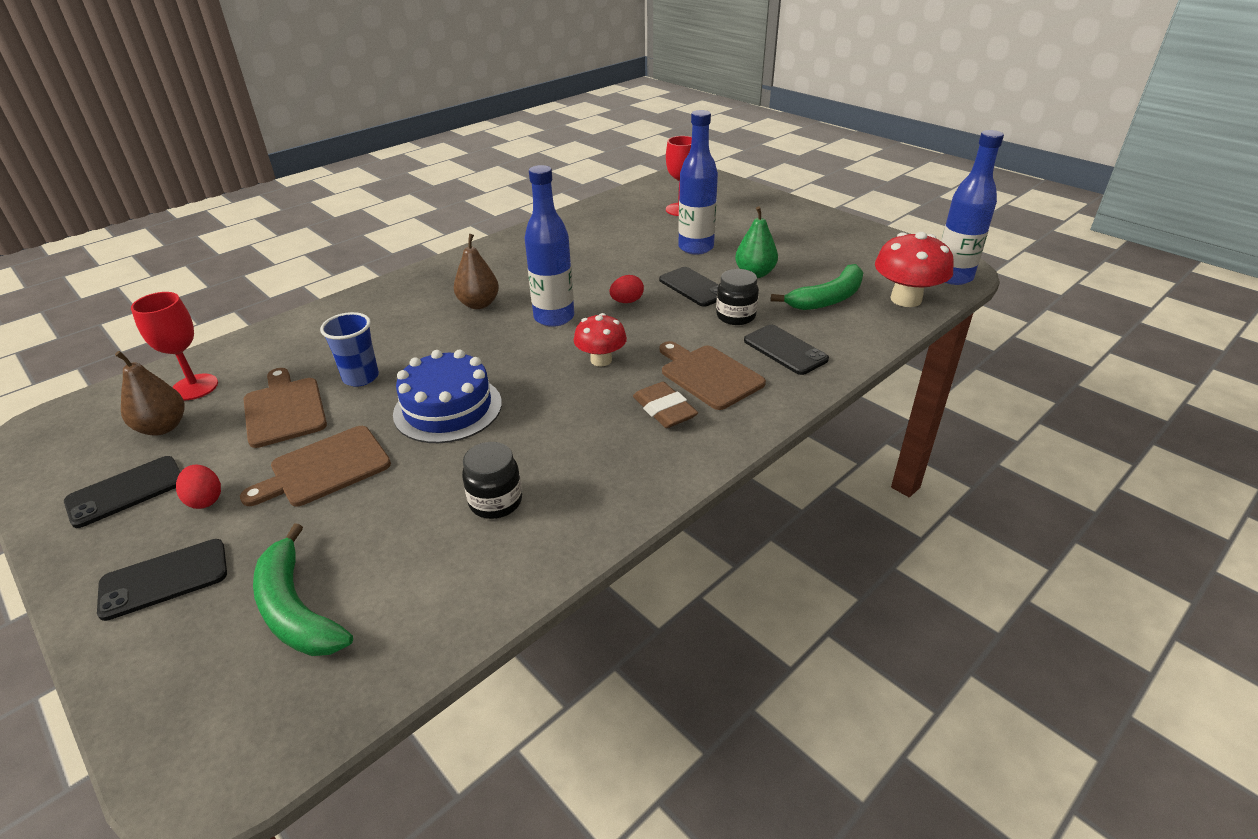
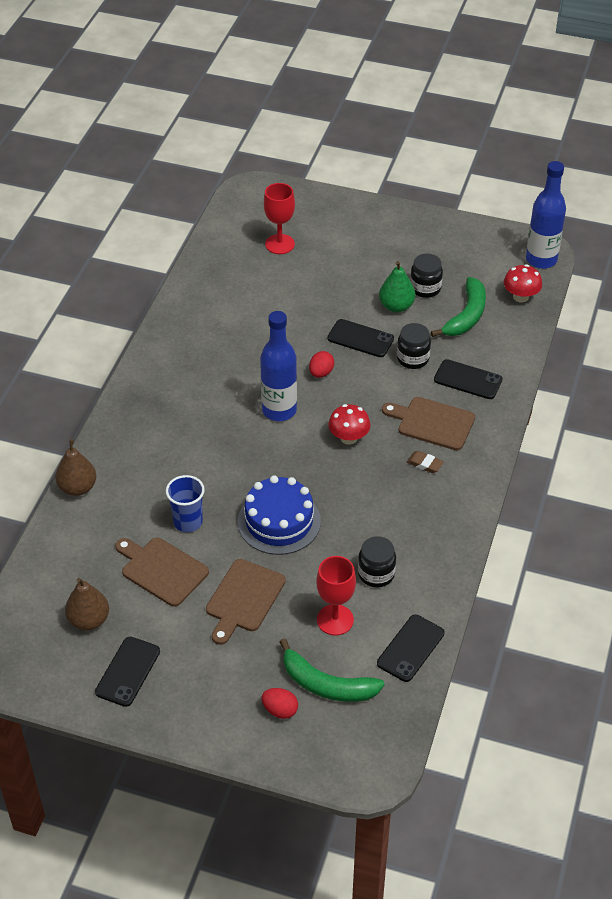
camera: 30 degrees left, 10 degrees up
black phone [97,539,227,621] -> black phone moved to [377,614,444,682]
red goblet [131,292,218,400] -> red goblet moved to [316,556,356,636]
red egg [176,464,221,509] -> red egg moved to [261,688,298,719]
brown pear [454,234,499,309] -> brown pear moved to [55,439,97,496]
brown eraser [633,382,698,428] -> brown eraser [407,451,444,473], size x0.64
blue bottle [678,110,718,255] -> none
red mushroom [875,232,954,307] -> red mushroom [504,264,542,302], size x0.65
none -> black jar [410,254,443,298]

